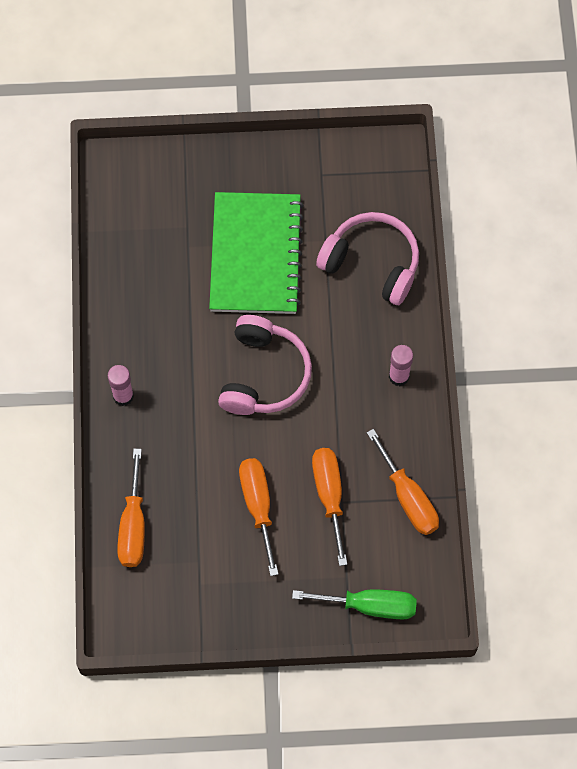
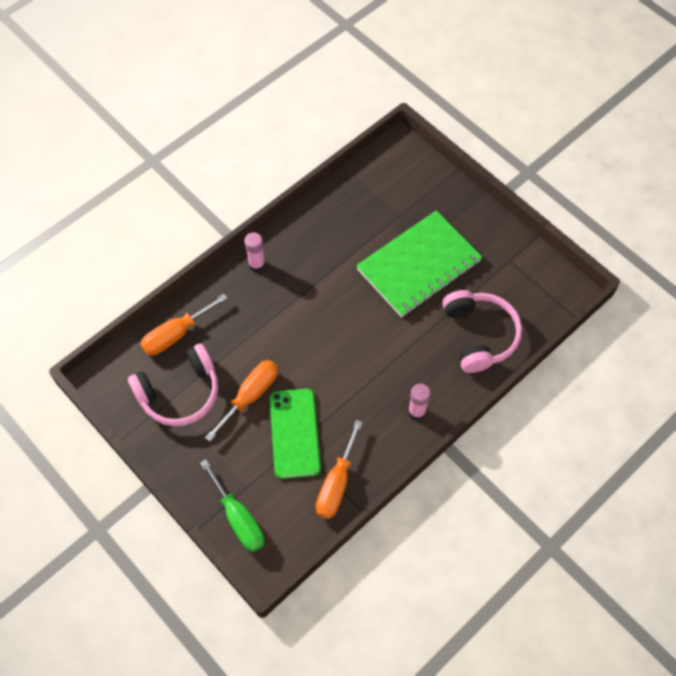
camera: 50 degrees right, 5 degrees down
pink headphones [218,315,312,415] -> pink headphones moved to [128,344,218,426]
orange screwdriver [312,448,348,566] -> green phone [270,389,321,479]

